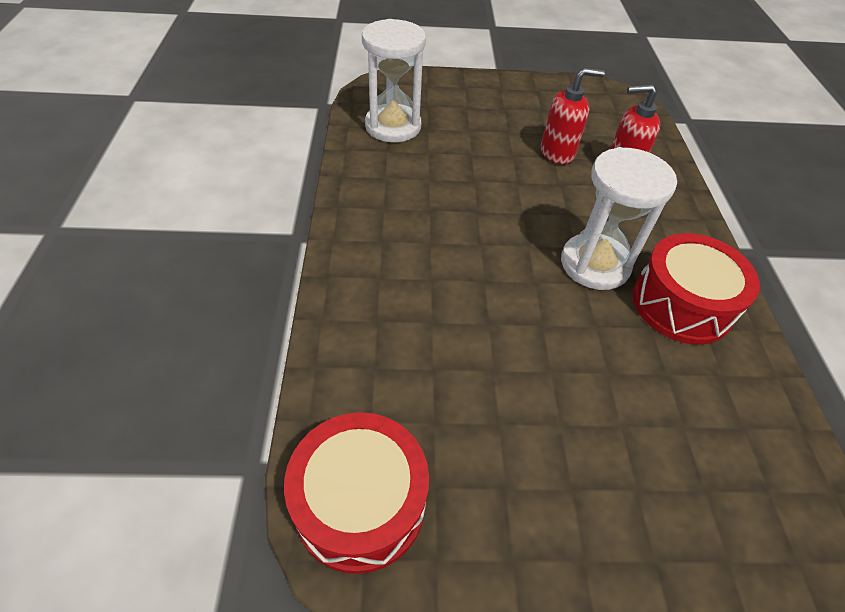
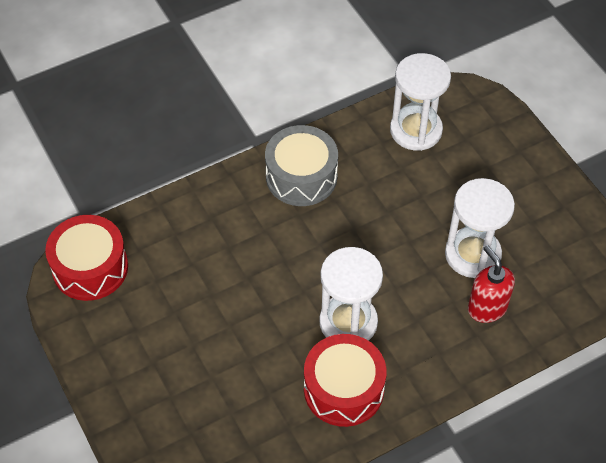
camera: 65 degrees right, 5 degrees up
red soap dispenser [541,68,605,164] -> white hourglass [445,178,515,278]
none -> grey drum [265,125,338,206]

